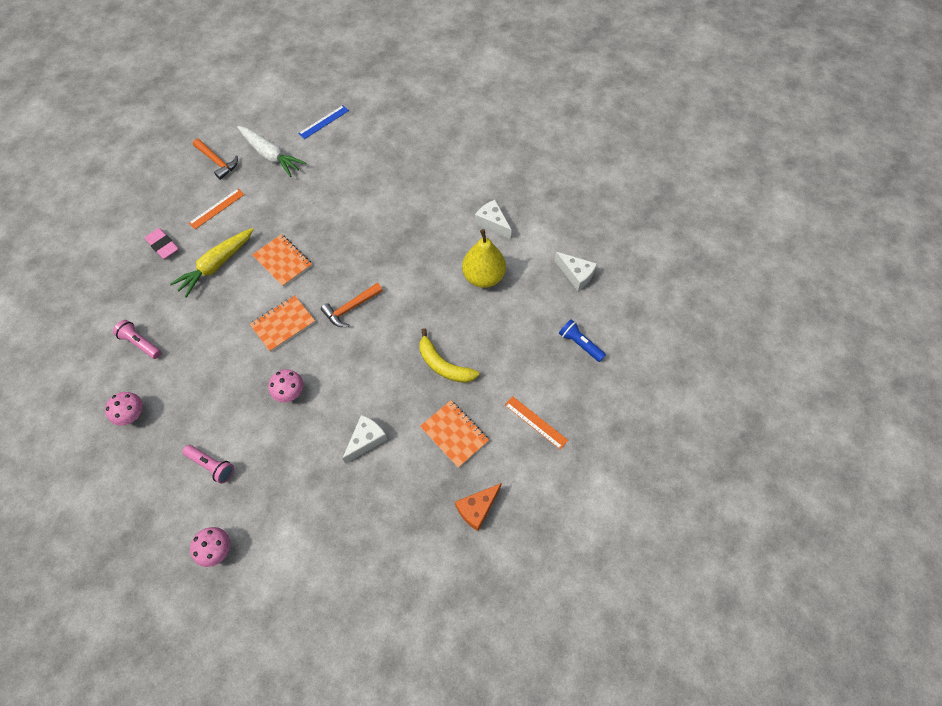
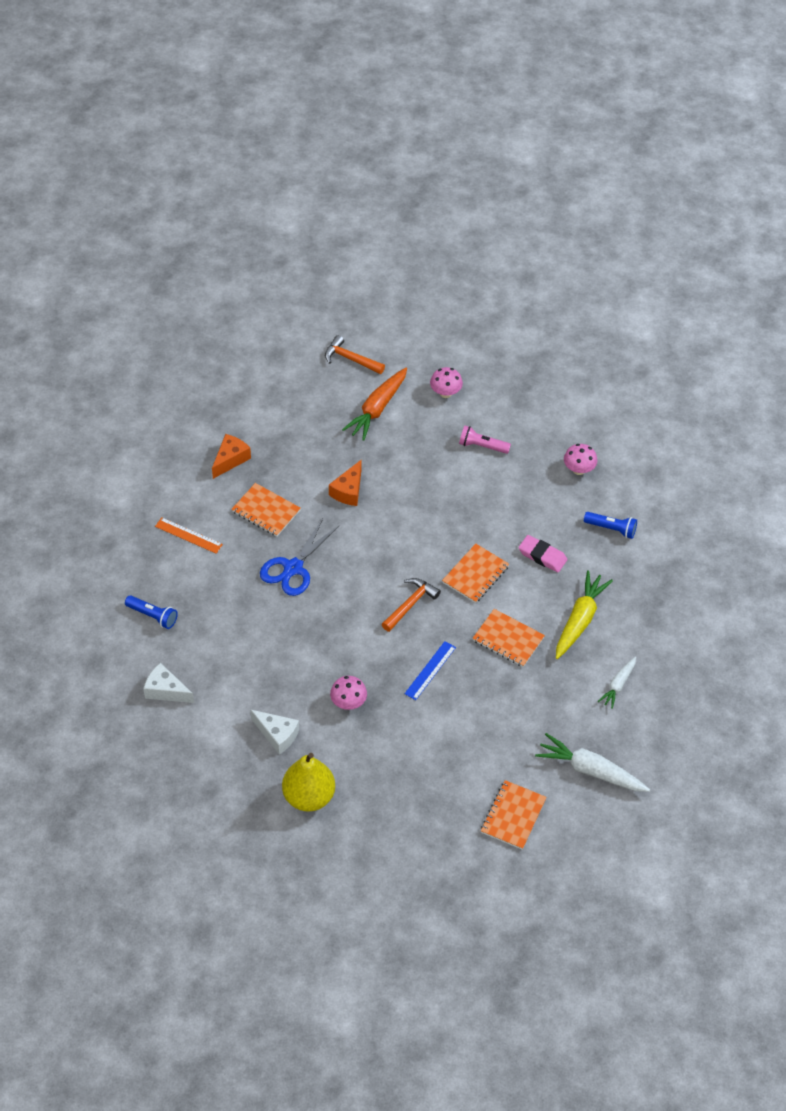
camera: 165 degrees right, 10 degrees down
pink flashlight [113,320,161,359] -> blue flashlight [584,512,637,539]
pink eraser [145,228,179,259] -> pink eraser moved to [518,535,567,572]
orange ruler [189,189,245,229] -> white carrot [598,657,636,709]
orange hammer [193,139,238,180] -> orange hammer moved to [325,335,385,374]
pink mushroom [269,369,303,402] -> pink mushroom moved to [330,676,367,710]
blue ruler [298,105,349,139] -> blue ruler moved to [404,641,456,700]
white cheese [342,415,388,464] -> orange cheese [329,459,362,506]
yellow banana [420,328,479,383] -> blue scissors [260,518,340,596]
yellow pear [462,229,506,288] -> yellow pear moved to [282,753,335,811]
none -> orange carrot [342,368,407,441]
none -> orange notebook [481,780,547,850]

